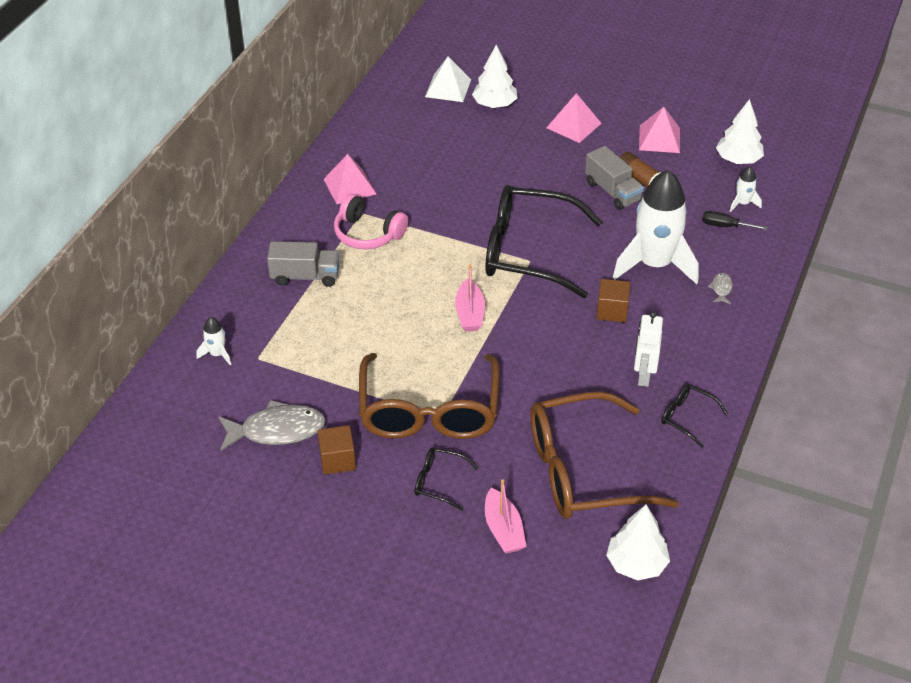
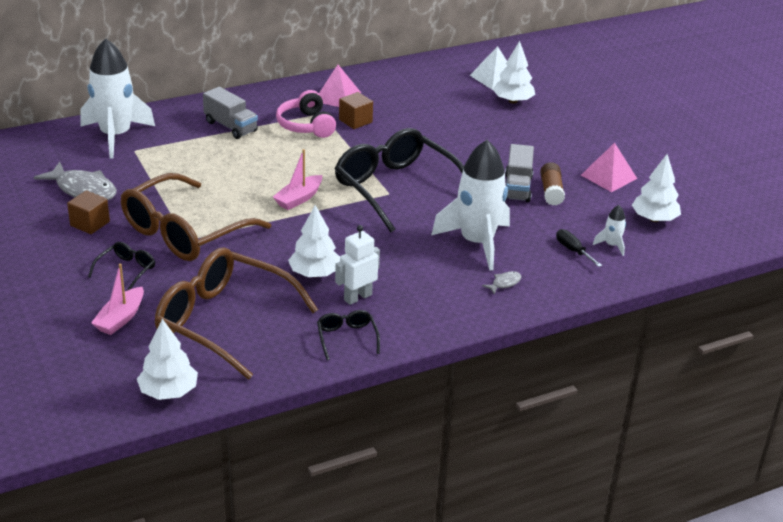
camera: 40 degrees right, 10 degrees down
white rocket [196,317,231,365] -> white rocket [80,38,155,158], size x2.43
black glasses [415,447,478,510] -> black glasses turned 60 degrees clockwise [88,242,155,291]
pink pyramid [546,93,601,143] -> none
brown cube [596,279,630,322] -> brown cube moved to [339,92,373,129]
none -> white tree [288,205,340,277]

